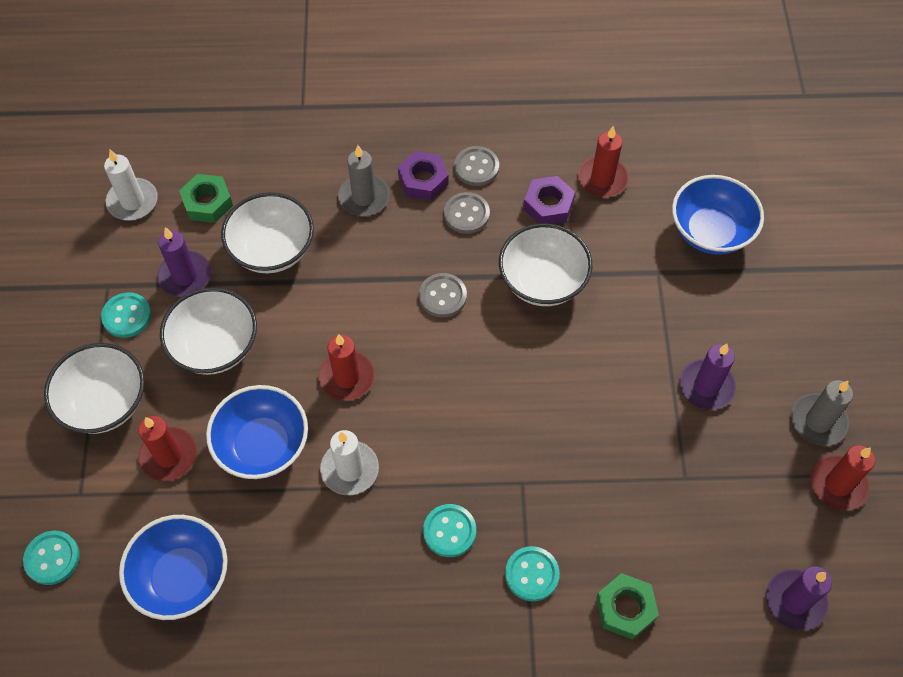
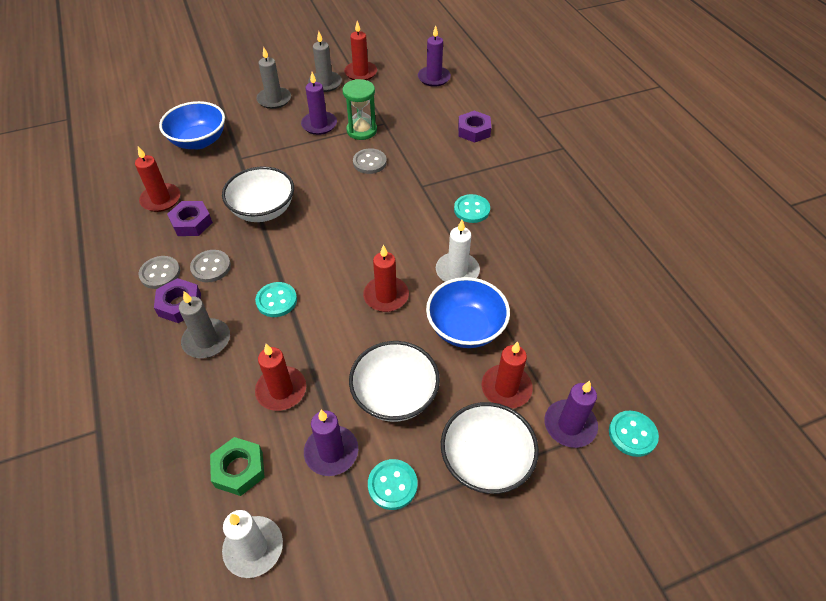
camera: 110 degrees left, 10 degrees down
blue bowl [119,515,228,620] -> none
white bowl [221,192,314,273] -> red candle [255,344,306,411]
grey button [419,273,467,318] -> grey button moved to [353,148,387,174]
turquoise button [505,546,560,601] -> turquoise button moved to [255,282,297,317]
green nut [596,573,659,640] -> purple nut [458,111,491,143]
none -> grey candle [256,47,291,109]
none -> green hourglass [343,79,377,140]
none -> purple candle [545,381,598,448]

